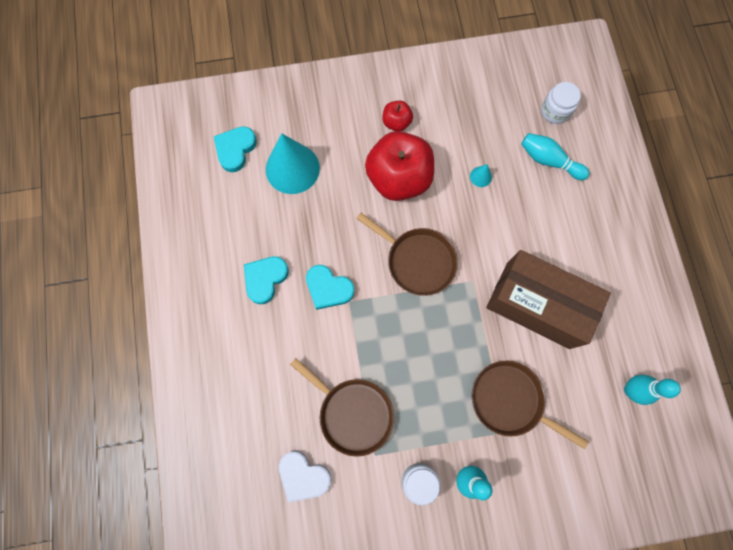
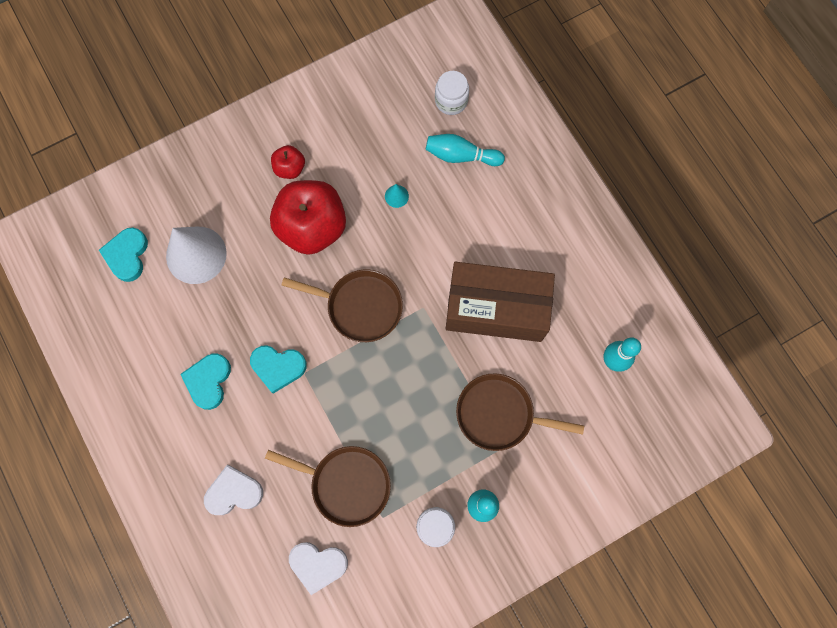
camera: 20 degrees left, 0 degrees up
turquoise cone [266,133,320,194] -> white cone [166,227,227,284]
none -> white heart [204,465,263,515]

